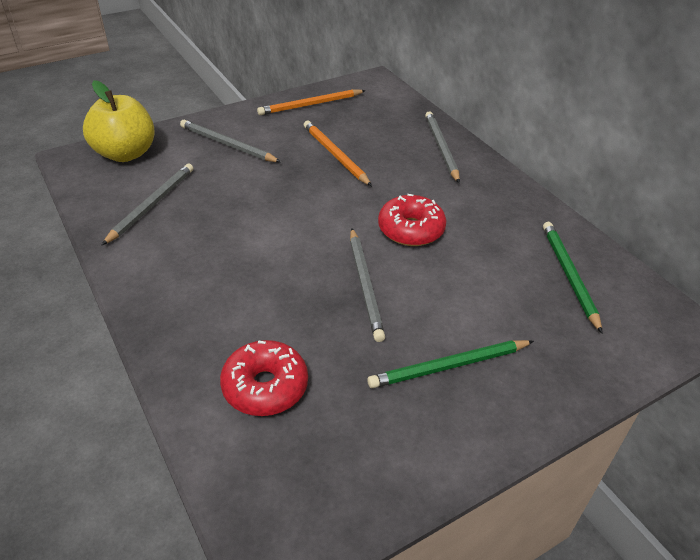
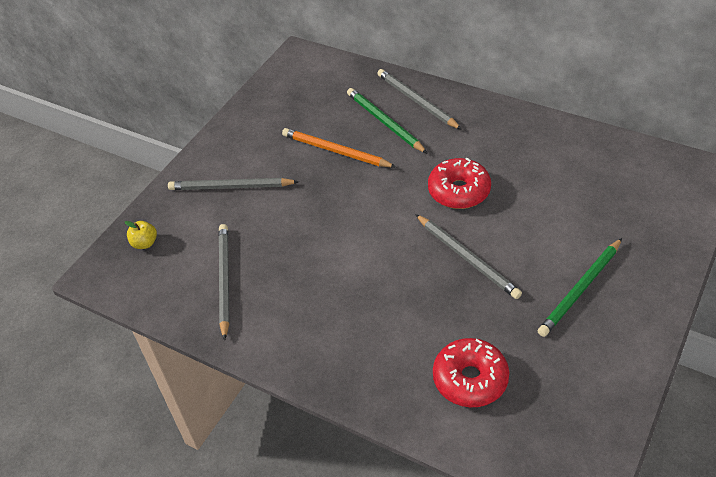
camera: 25 degrees left, 5 degrees up
yellow apple [83,80,155,162] -> yellow apple [125,221,157,249], size x0.41
orange pencil [257,89,366,115] -> none
green pencil [543,222,602,333] -> green pencil moved to [347,88,428,154]

